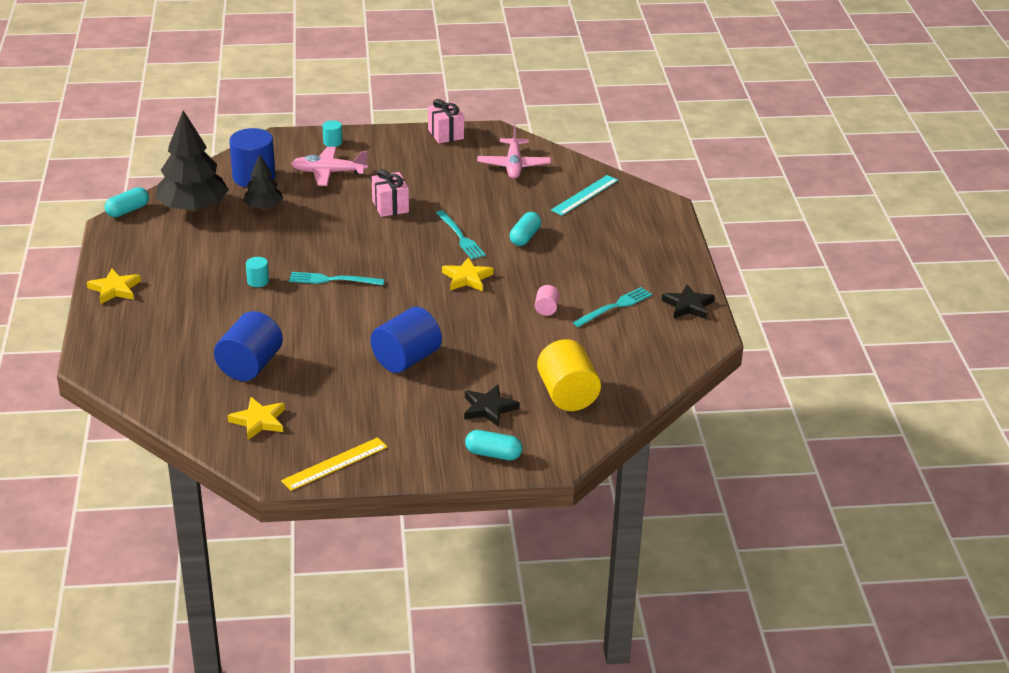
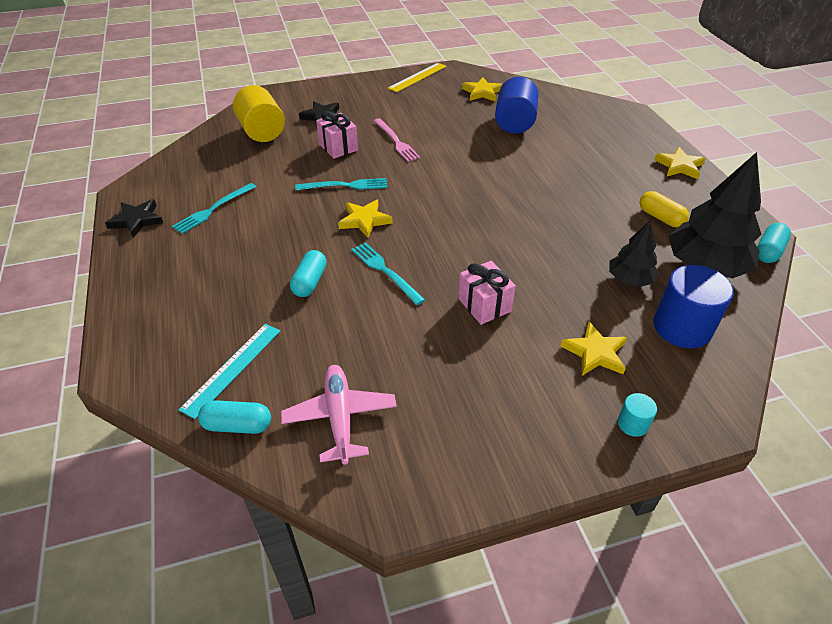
camera: 170 degrees right, 10 degrees up
turquoise cylinder [246,257,269,287] -> none
turquoise fork [289,272,385,285] -> turquoise fork moved to [295,178,387,190]
pink plane [291,147,368,186] -> yellow star [561,322,627,376]
blue cylinder [371,307,442,373] -> pink fork [374,118,420,162]
pink gift [428,99,464,143] -> pink gift moved to [316,111,358,159]
turquoise capsule [465,430,523,460] -> turquoise capsule moved to [198,400,271,434]
pink cylinder [535,285,559,316] -> none
none -> yellow capsule [640,191,689,227]

